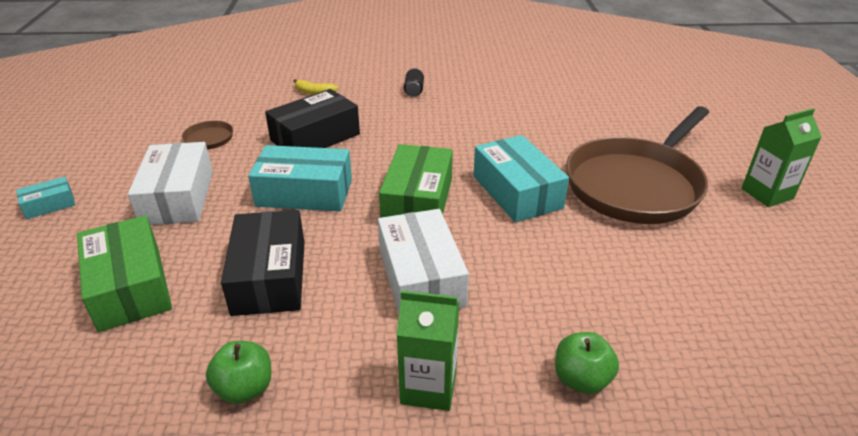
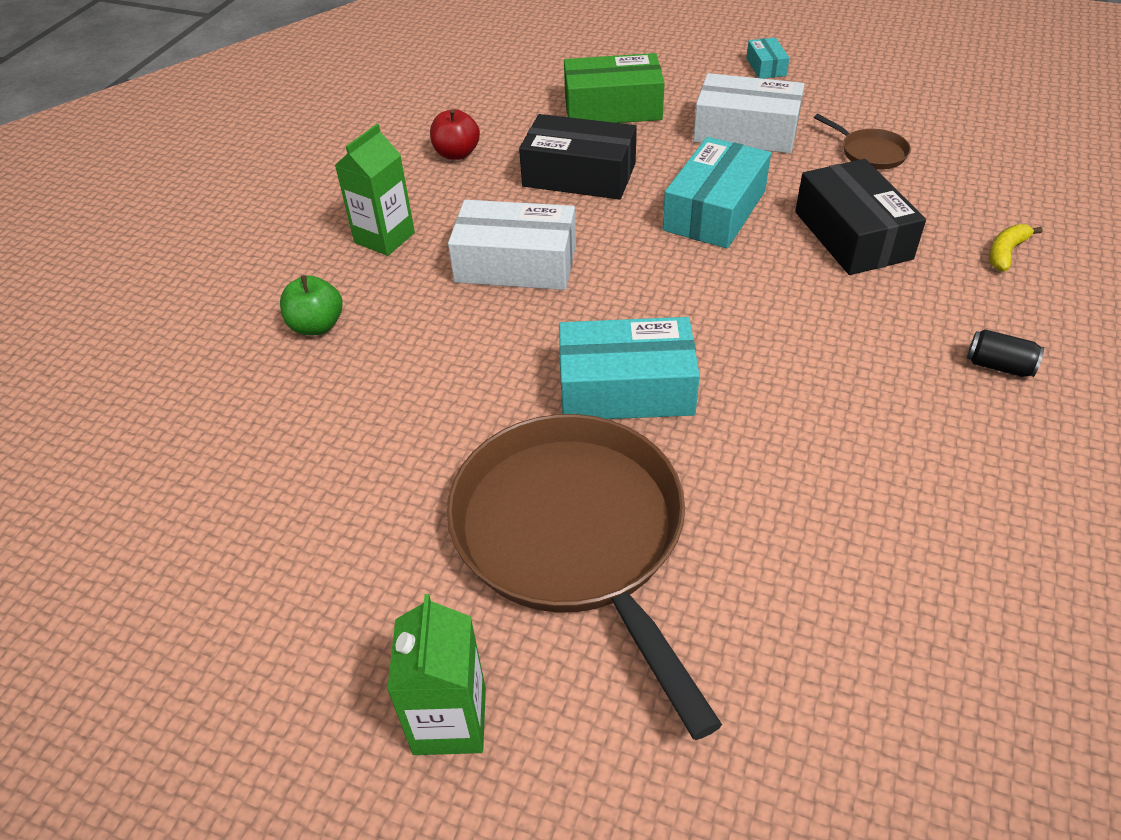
camera: 115 degrees right, 10 degrees up
green apple [206,341,272,404] -> red apple [430,109,480,160]
green box [379,144,453,218] -> none

